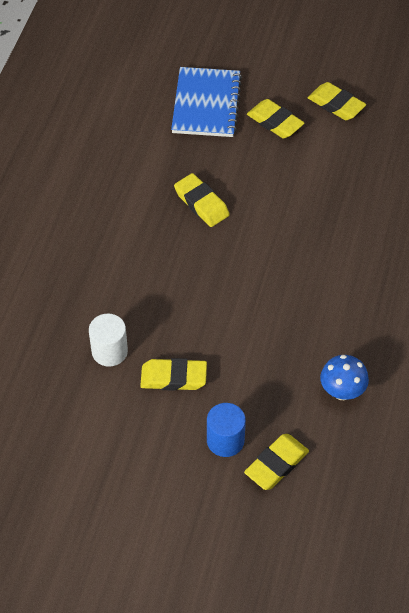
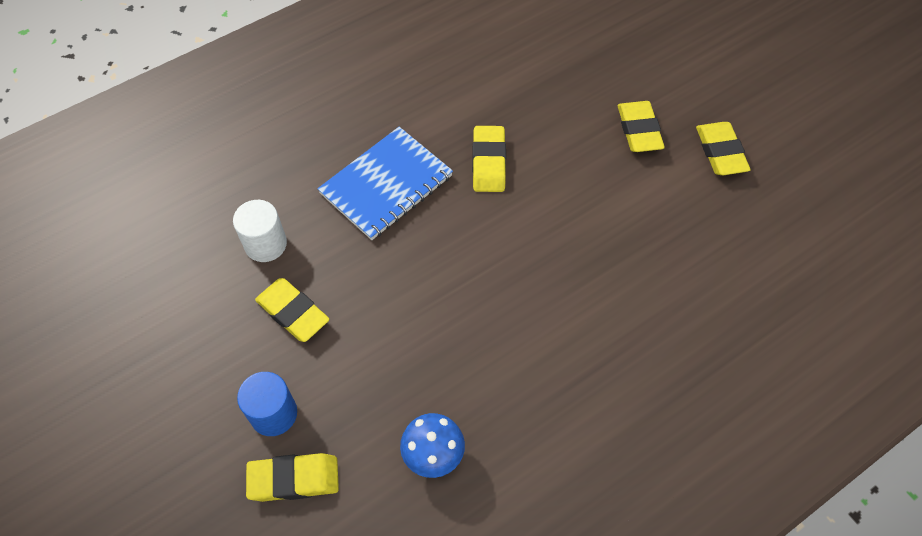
camera: 40 degrees right, 5 degrees up
blue notebook [171,67,242,137] -> blue notebook moved to [318,127,453,240]

